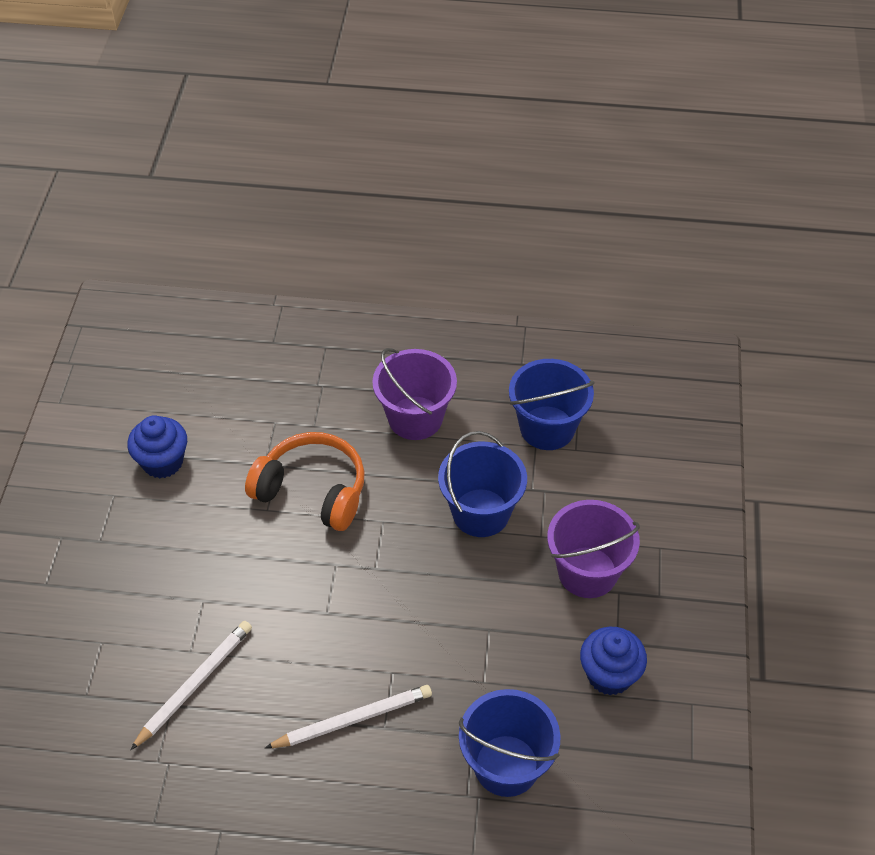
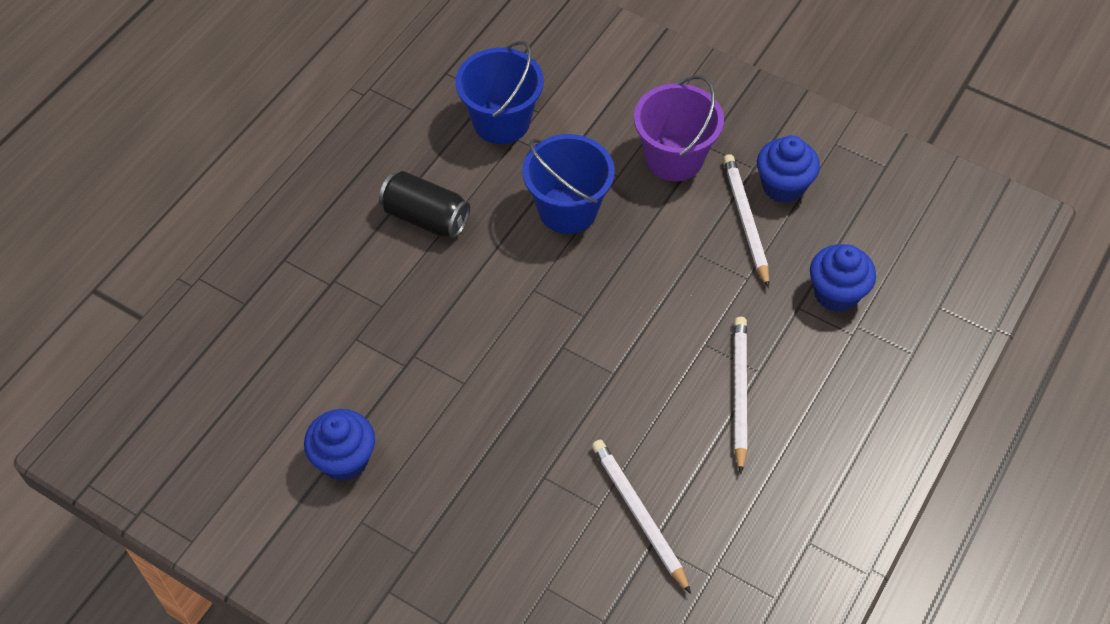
camera: 65 degrees left, 5 degrees up
orange headphones [245,432,365,531] -> none
purple bucket [372,348,457,440] -> black can [379,171,470,238]
blue bucket [459,689,561,797] -> blue cupcake [810,244,876,312]
none -> white pencil [723,154,769,288]

